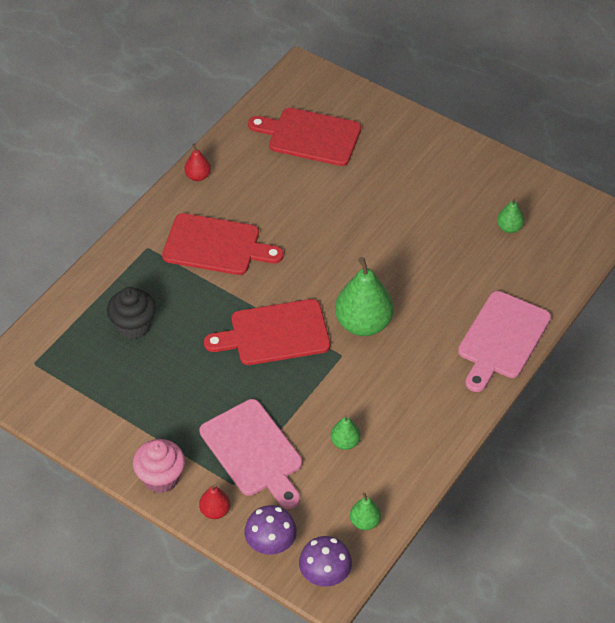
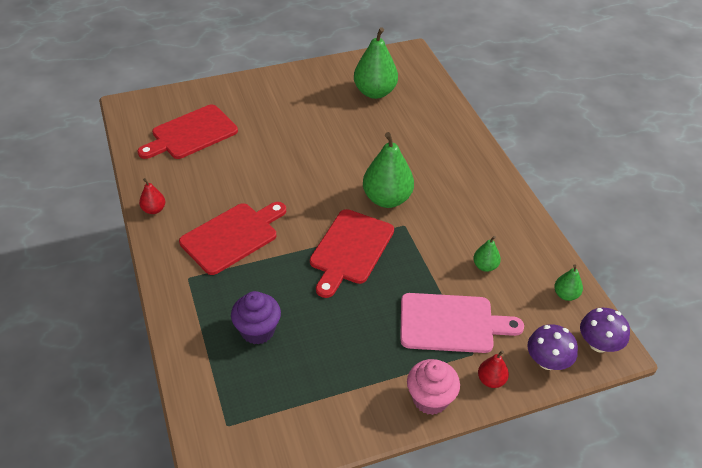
camera: 55 degrees left, 5 degrees down
black cupcake [107,287,156,339] -> purple cupcake [231,291,281,345]
pink cutting board [458,291,551,392] -> none
green pear [497,198,524,233] -> green pear [354,27,398,99], size x2.05

